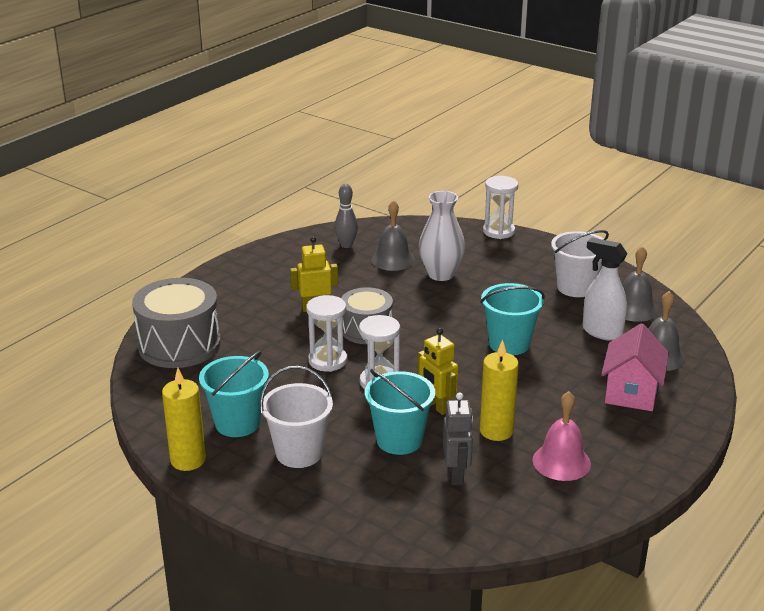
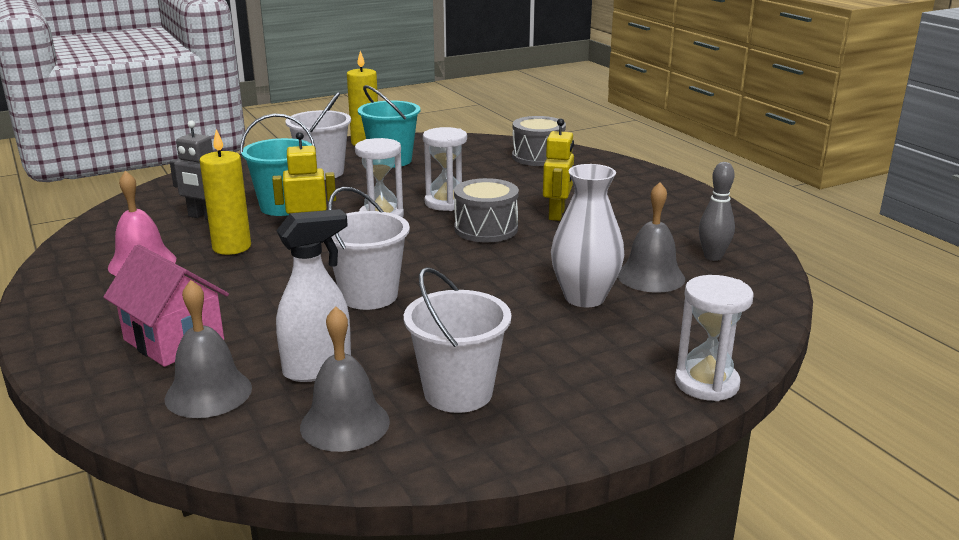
camera: 115 degrees right, 5 degrees down
grey drum [132,278,221,368] -> grey drum [512,116,566,166], size x0.65
turquoise bucket [480,283,545,355] -> white bucket [328,187,410,310]

